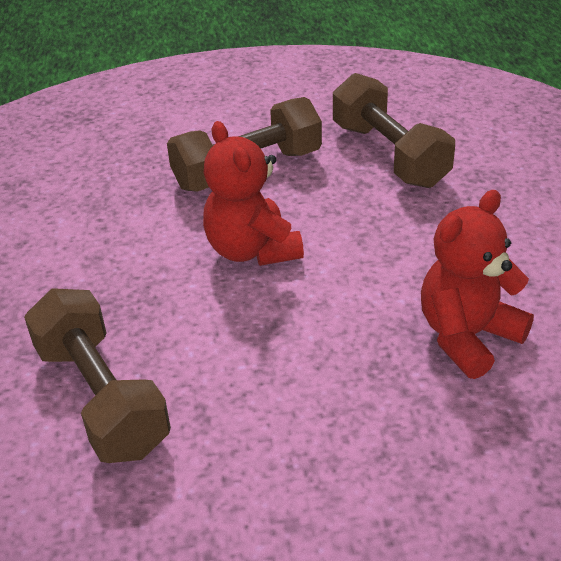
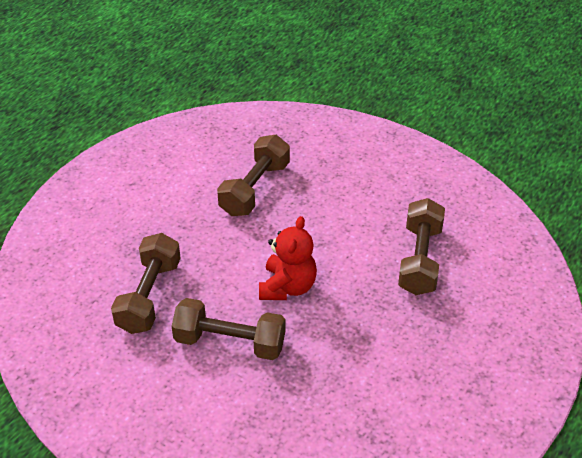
camera: 140 degrees left, 5 degrees up
red teddy bear [421,190,534,379] -> brown dumbbell [217,135,290,216]

